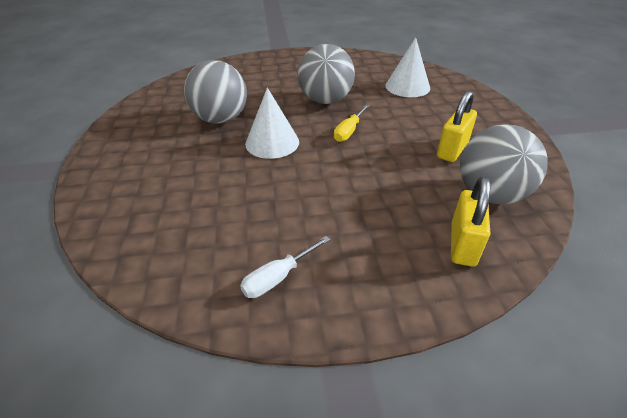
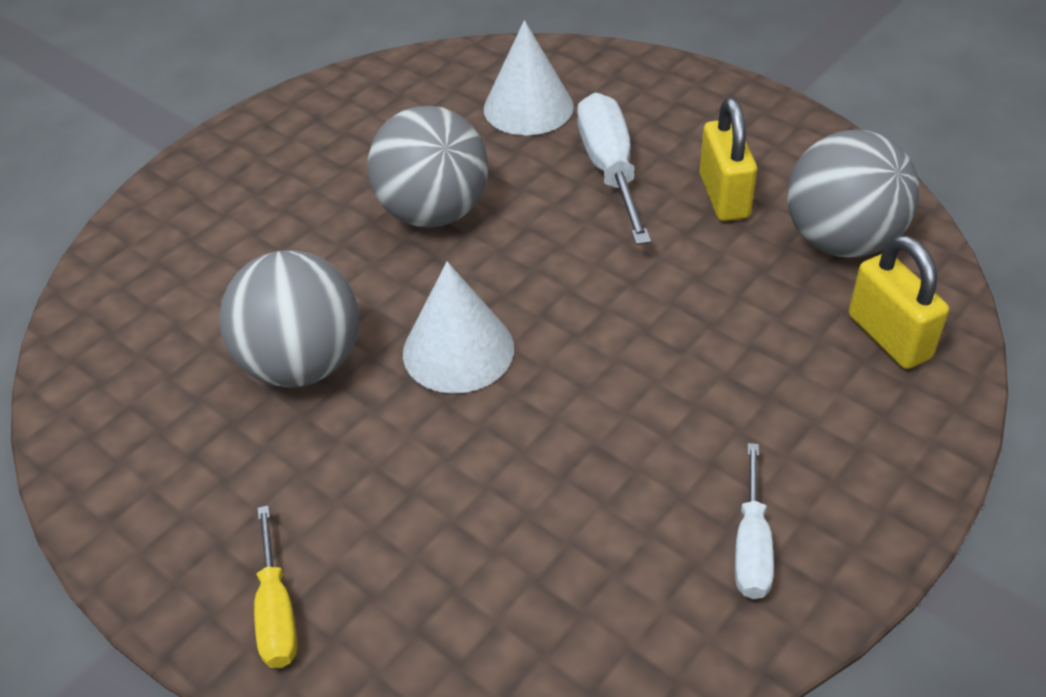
camera: 40 degrees left, 5 degrees up
yellow screwdriver [334,104,369,142] -> yellow screwdriver moved to [254,505,297,668]
none -> white screwdriver [577,92,651,245]

